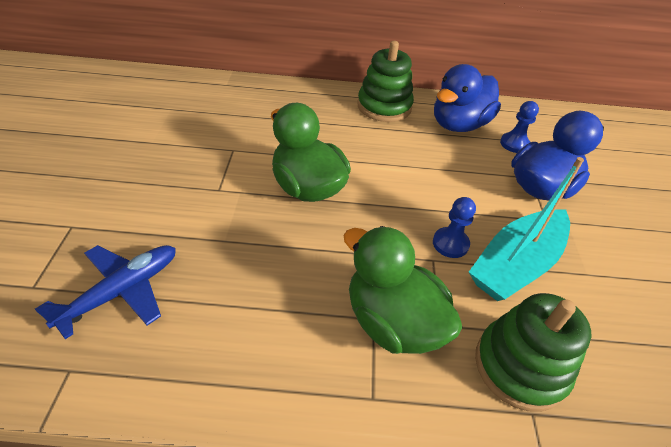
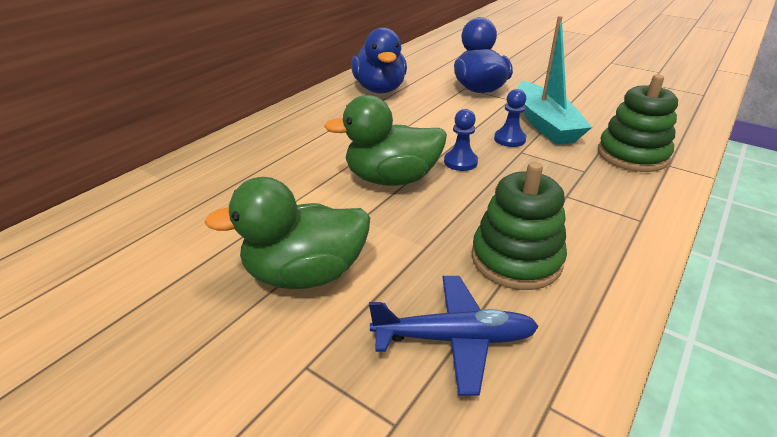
camera: 55 degrees left, 10 degrees down
blue plane [35,245,176,339] -> blue plane turned 105 degrees clockwise [369,276,539,396]
green duck [344,226,462,354] -> green duck moved to [204,177,370,289]
green stacking toy [357,41,414,122] -> green stacking toy moved to [471,162,567,290]
blue pawn [500,101,539,153] -> blue pawn moved to [444,109,478,171]

